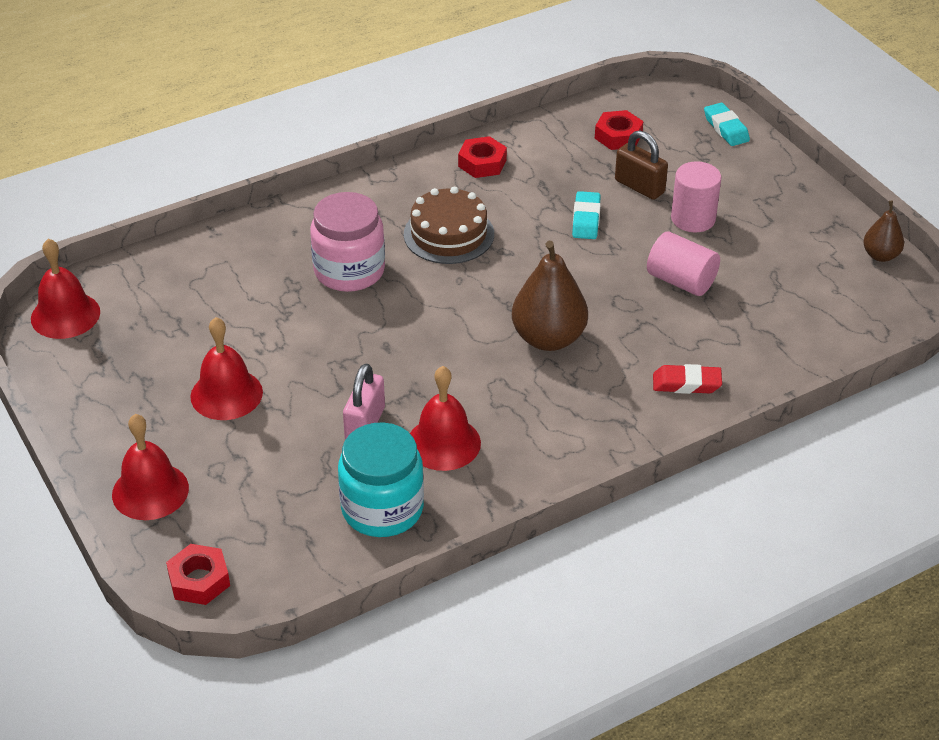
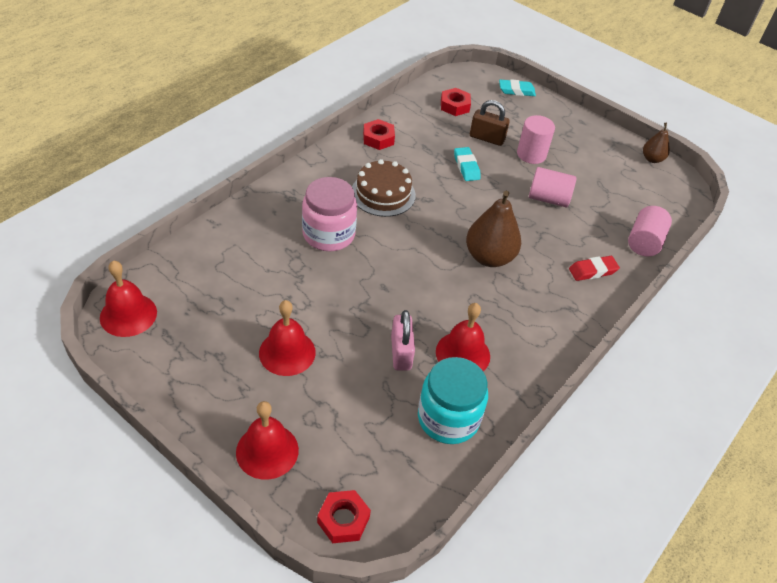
camera: 25 degrees left, 5 degrees up
turquoise eraser [704,103,750,146] -> turquoise eraser turned 45 degrees counterclockwise [499,79,536,96]
none -> pink cylinder [628,206,672,256]

